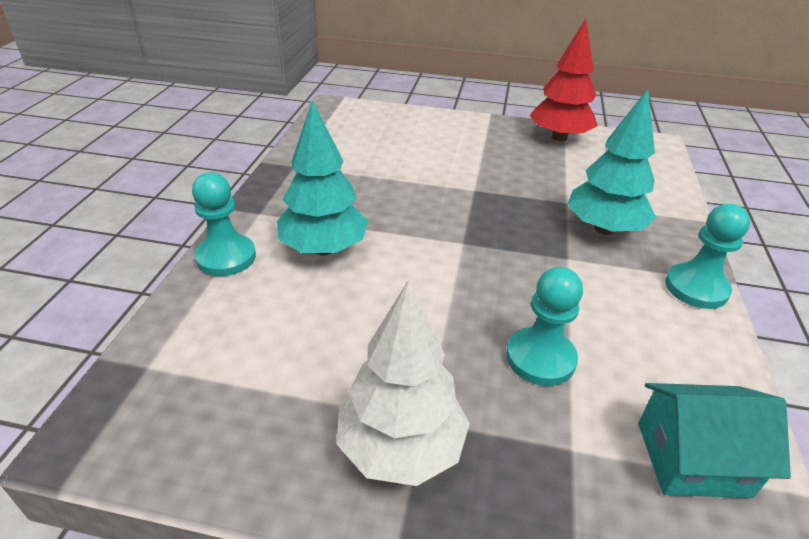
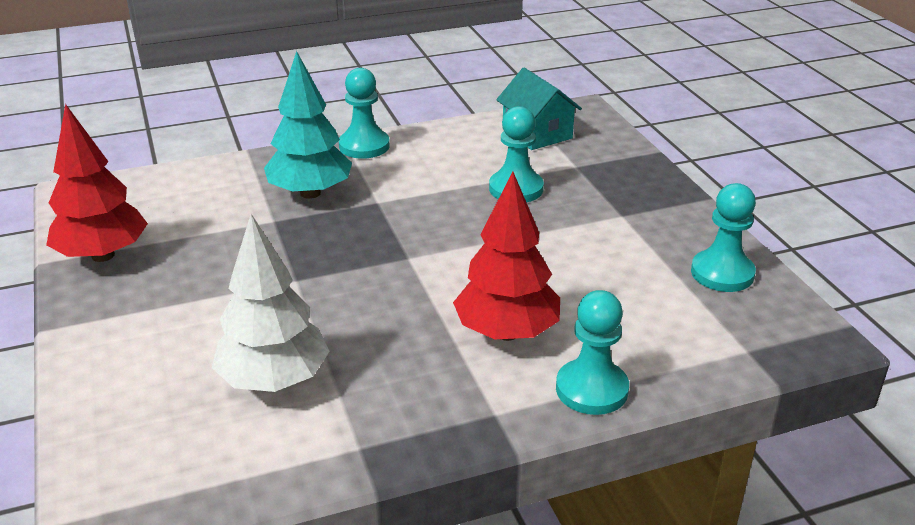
camera: 120 degrees left, 5 degrees down
turquoise tree [277,100,368,255] -> red tree [453,171,560,341]
white tree [337,280,470,486] -> white tree moved to [212,214,329,392]
none -> turquoise pawn [691,183,756,292]

